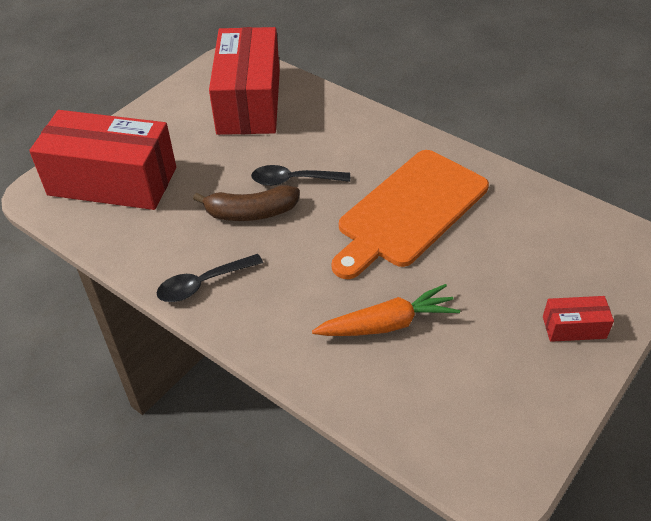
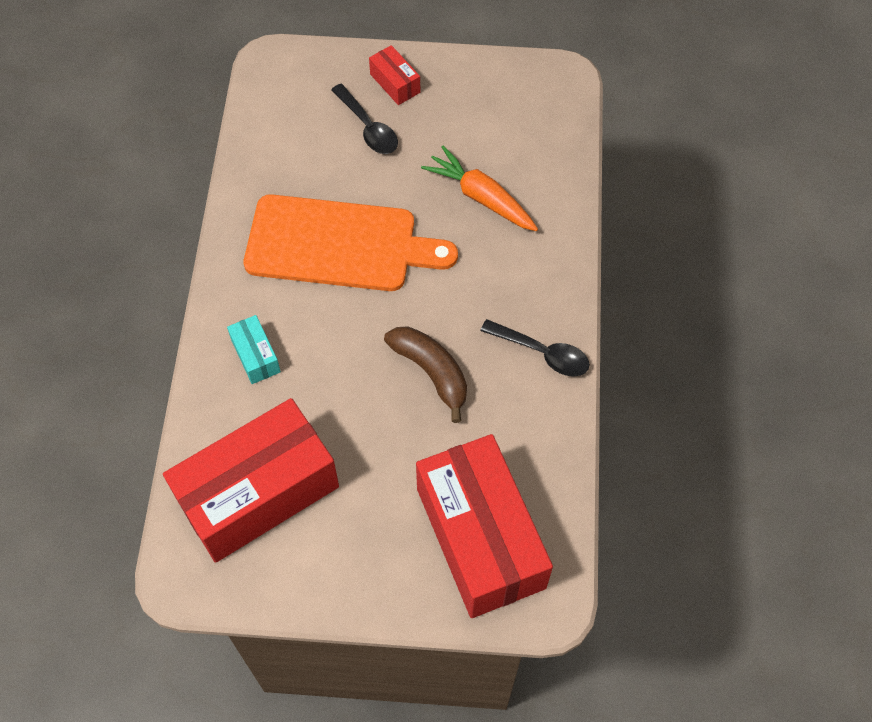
camera: 125 degrees left, 15 degrees up
black spoon [251,165,350,186] -> black spoon moved to [331,84,398,154]
none -> turquoise box [227,315,281,384]

